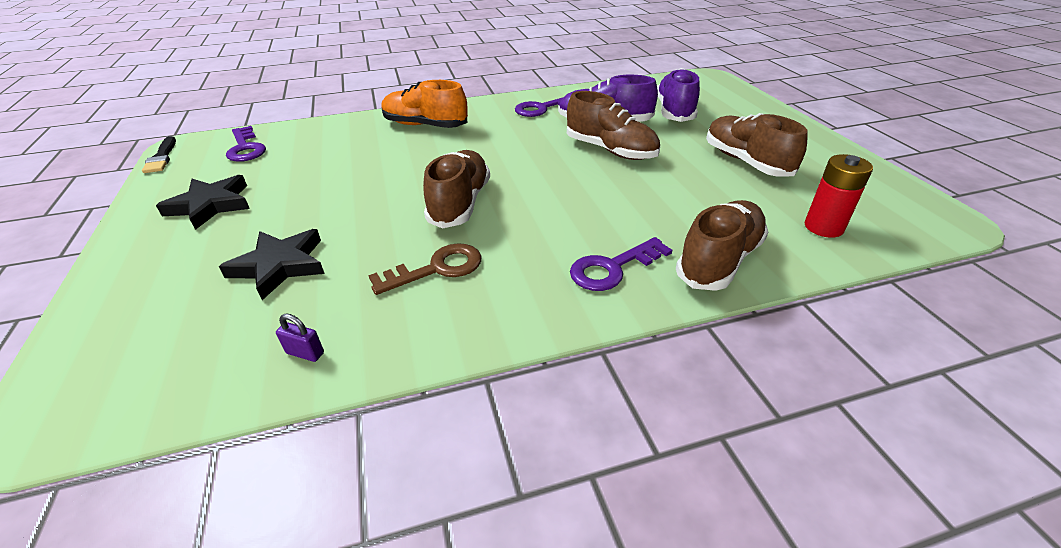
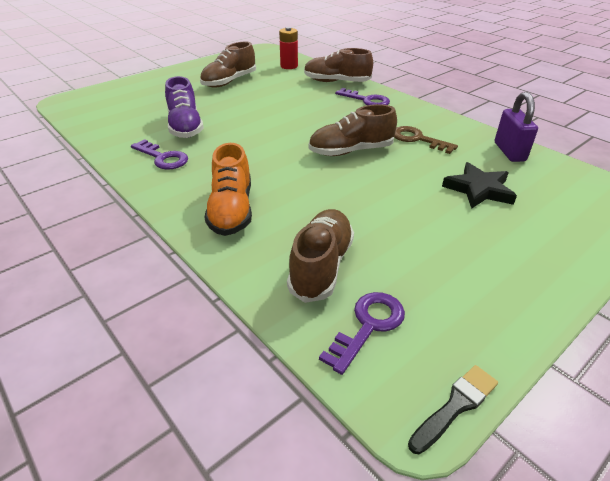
camera: 115 degrees left, 0 degrees up
black star [156,175,250,230] -> none
purple padlock [276,314,324,362] -> purple padlock [495,92,538,162], size x2.15
brown shoe [567,91,660,160] -> brown shoe moved to [287,209,354,303]
purple shoe [657,68,700,122] -> none

